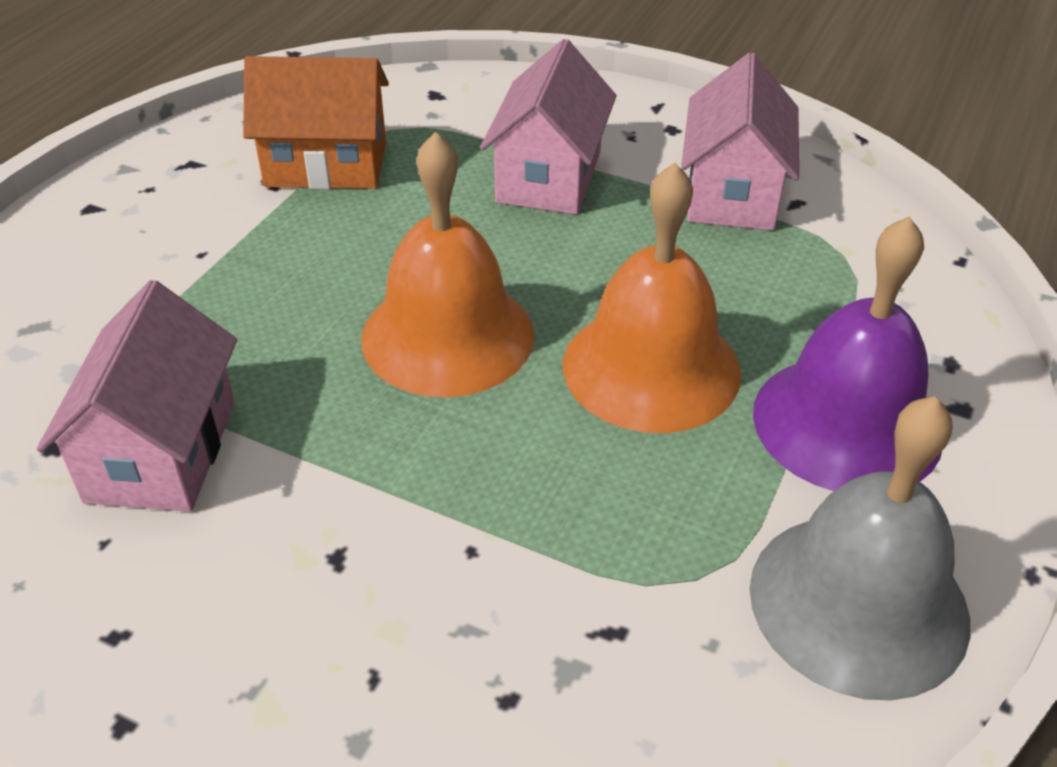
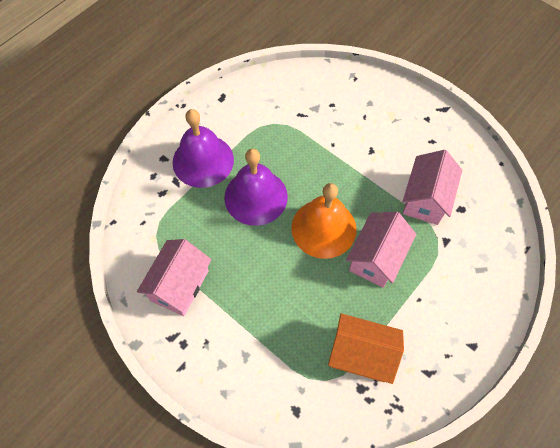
camera: 165 degrees left, 20 degrees up
pink house [480,39,616,215] -> pink house moved to [346,212,416,288]
orange bell [563,163,741,433] -> purple bell [224,149,288,226]
grey bell [750,396,970,701] -> none

